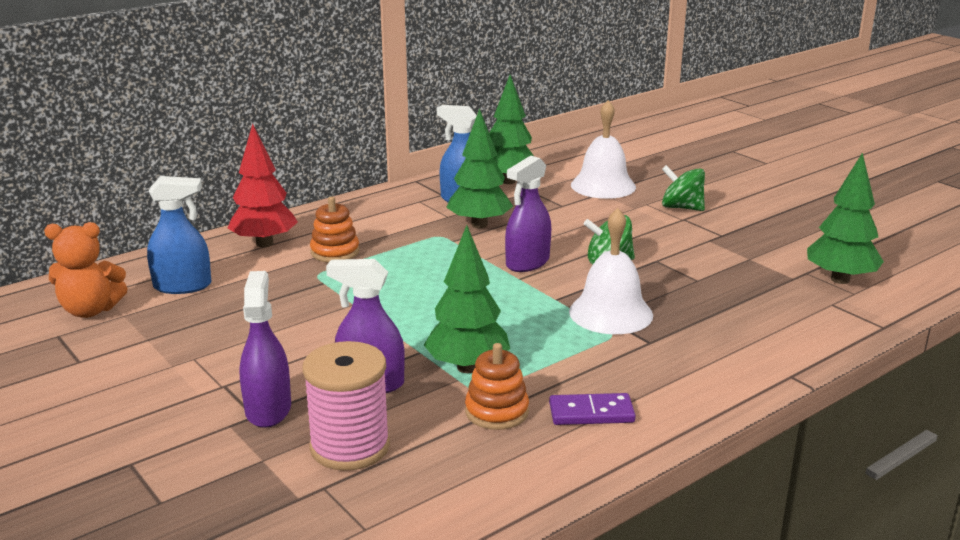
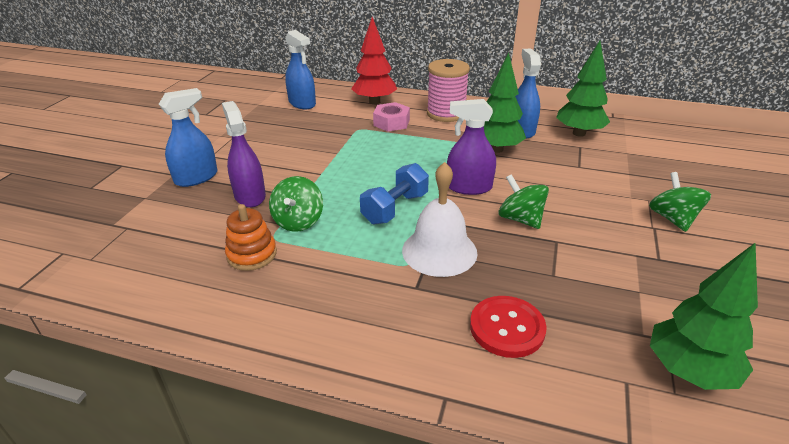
camera: 55 degrees right, 10 degrees up
orange teddy bear [44,222,128,318] -> none
purple spray bottle [240,271,291,428] -> blue spray bottle [159,88,217,187]
pink spool [302,341,390,471] -> pink spool moved to [427,59,470,122]
orange stacking toy [310,197,359,262] -> pink nut [373,102,410,132]
green tree [424,225,510,373] -> green spinning top [269,176,323,232]
purple domino [549,393,636,425] -> none
white bell [571,100,636,199] -> none
none -> blue dumbbell [360,163,429,224]
none -> red button [470,296,547,358]

